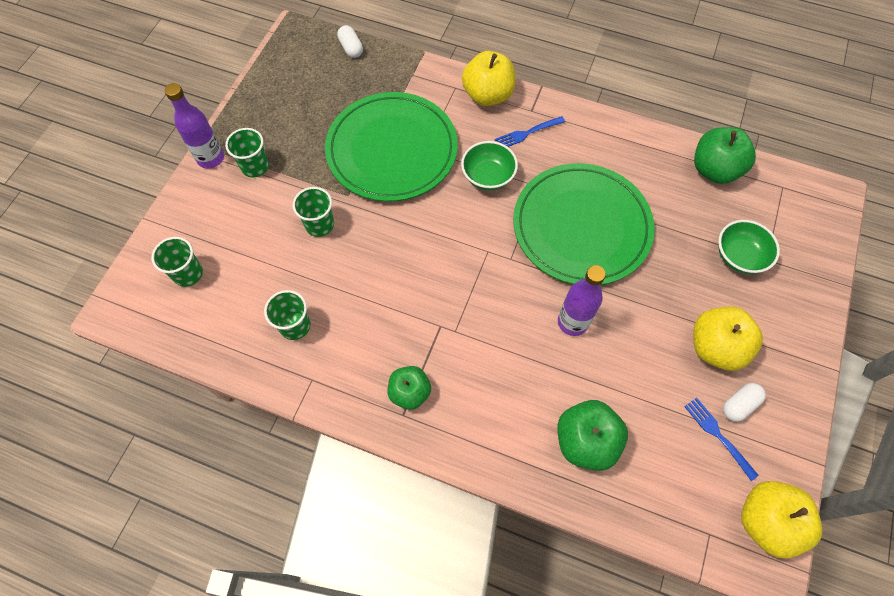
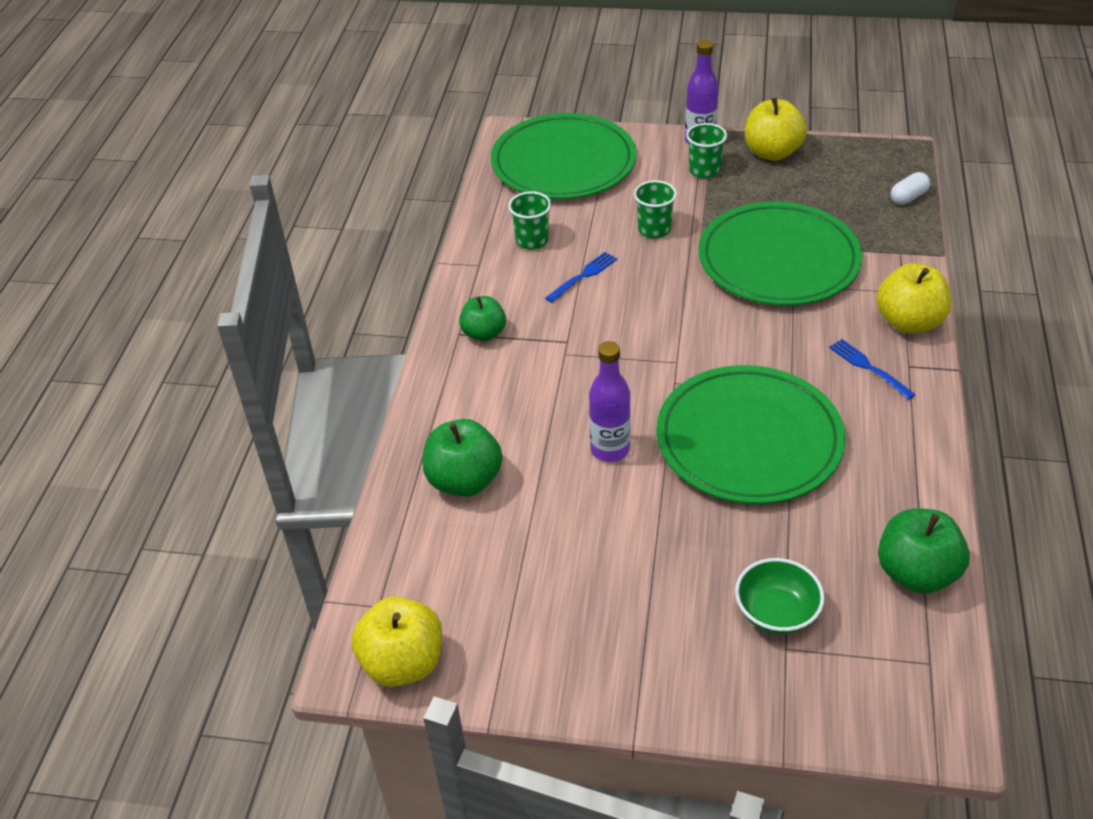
camera: 80 degrees right, 20 degrees down
green cup [151,237,203,287] -> green plate [491,113,636,199]
green bowl [461,141,518,190] -> none
blue fork [684,398,759,481] -> blue fork moved to [545,252,617,303]
yellow apple [693,306,763,371] -> yellow apple moved to [745,97,807,161]
white capsule [723,383,766,422] -> none

